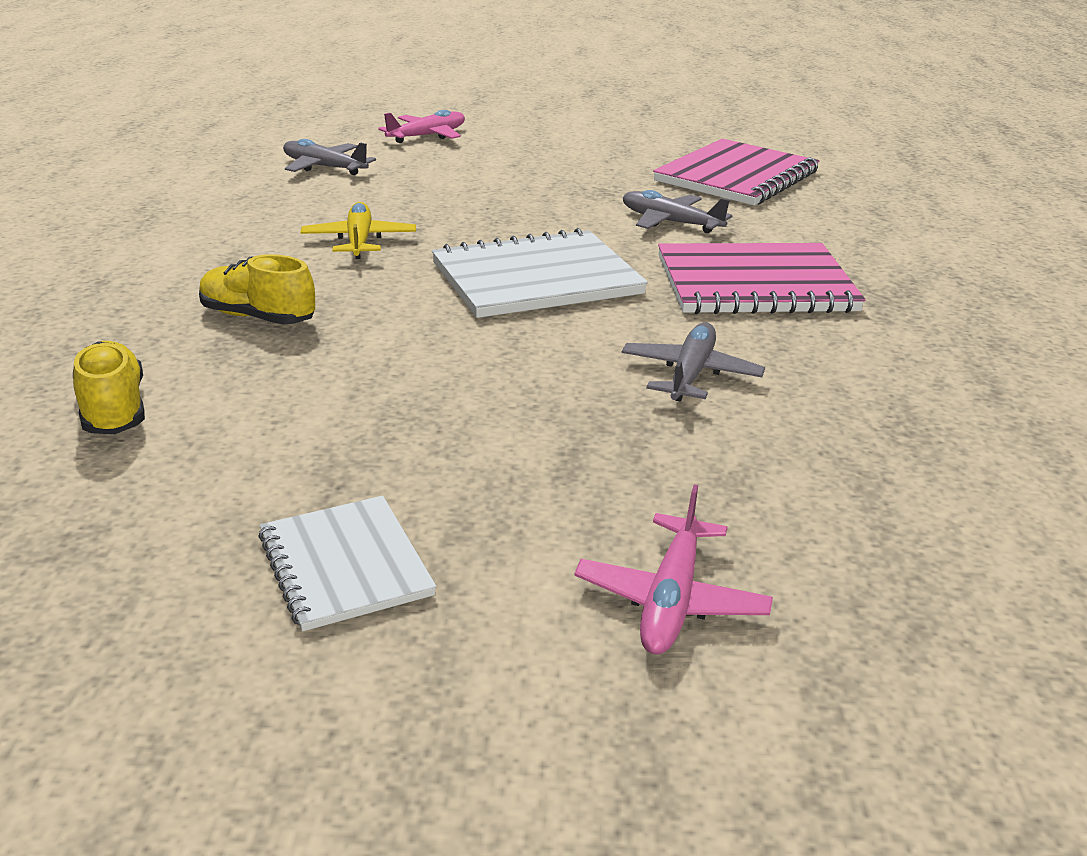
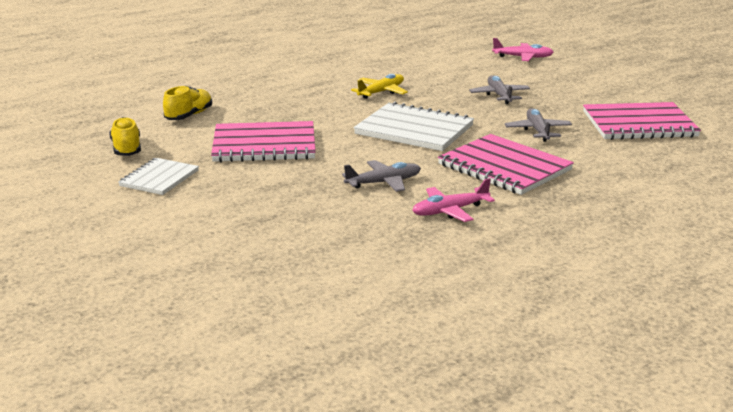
camera: 50 degrees right, 5 degrees down
yellow shoe [199,254,315,324] -> yellow shoe moved to [109,117,141,156]
grey plane [283,139,376,175] -> grey plane moved to [469,75,530,104]
pink plane [574,485,773,655] -> pink plane moved to [412,178,495,222]
none -> pink notebook [211,121,316,162]

